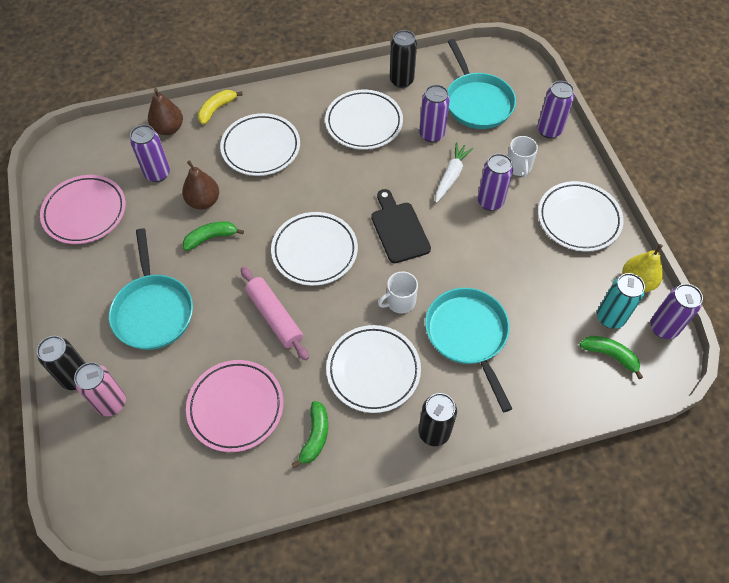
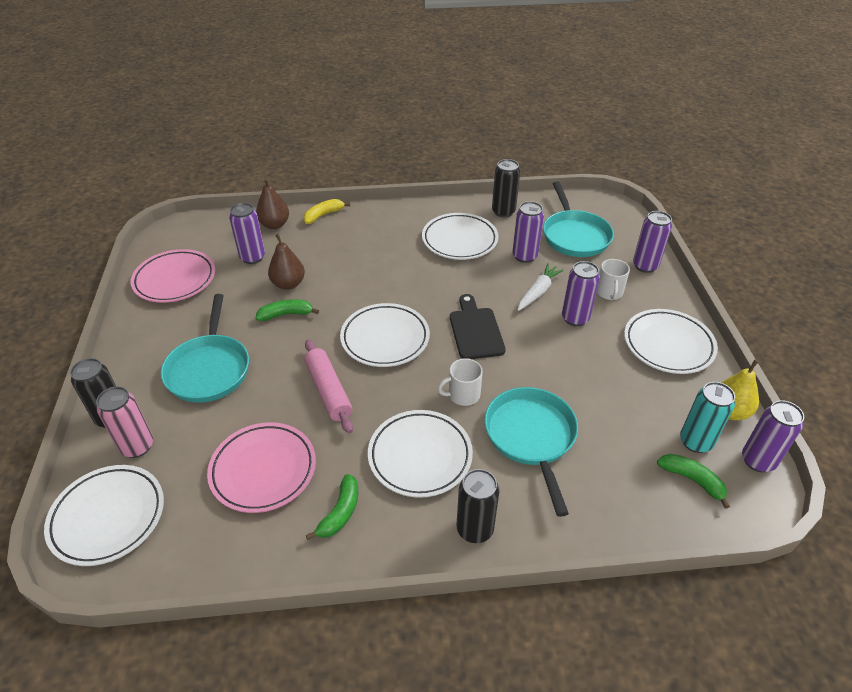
camera: 10 degrees right, 15 degrees down
white plate [220,113,300,176] -> white plate moved to [44,465,164,566]

